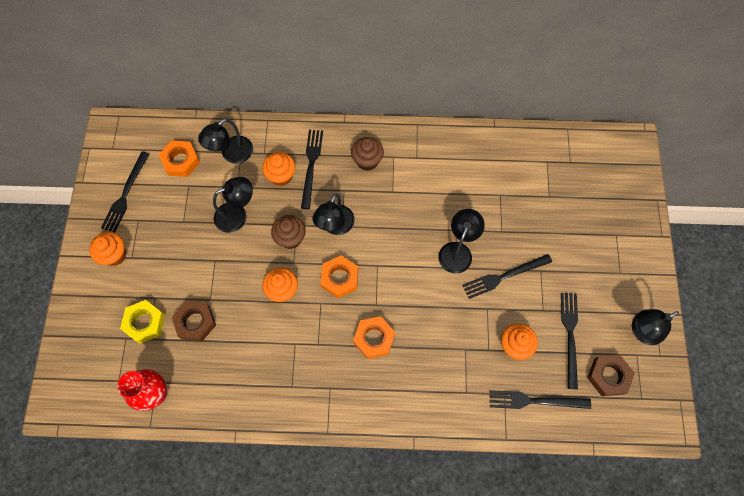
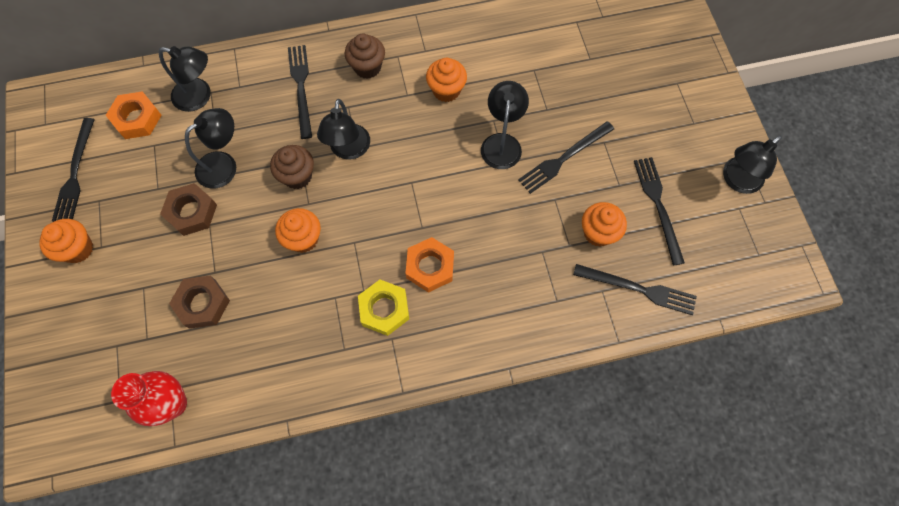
camera: 15 degrees left, 0 degrees up
yellow nut [120,300,165,344] -> yellow nut moved to [358,280,409,336]
black lamp [198,119,253,164] -> black lamp turned 105 degrees counterclockwise [159,46,211,112]
orange cupcake [262,152,295,186] -> orange cupcake moved to [426,58,467,102]
orange nut [320,255,358,298] -> none
black fork [489,390,591,409] -> black fork turned 150 degrees counterclockwise [573,264,697,315]
brown nut [587,355,635,396] -> brown nut moved to [160,183,217,236]

